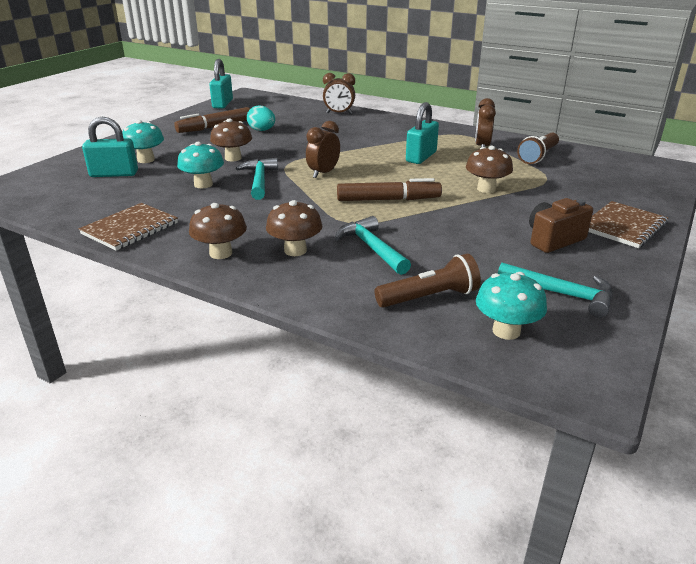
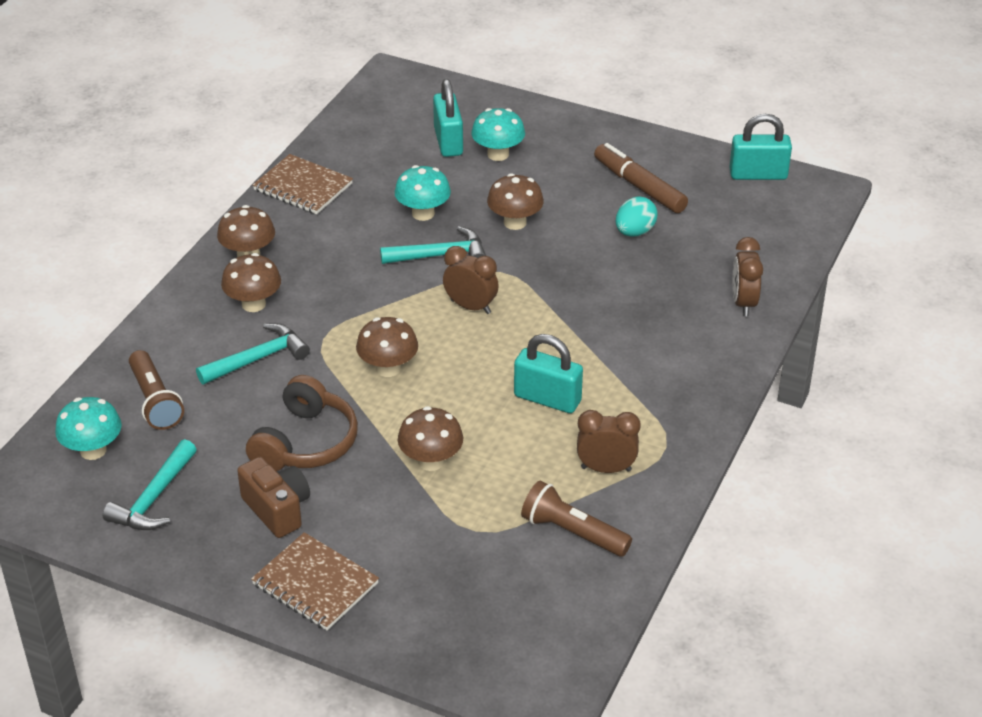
camera: 85 degrees right, 10 degrees up
brown marker [337,178,442,201] -> brown mushroom [356,317,418,377]
none -> brown headphones [246,375,358,471]

